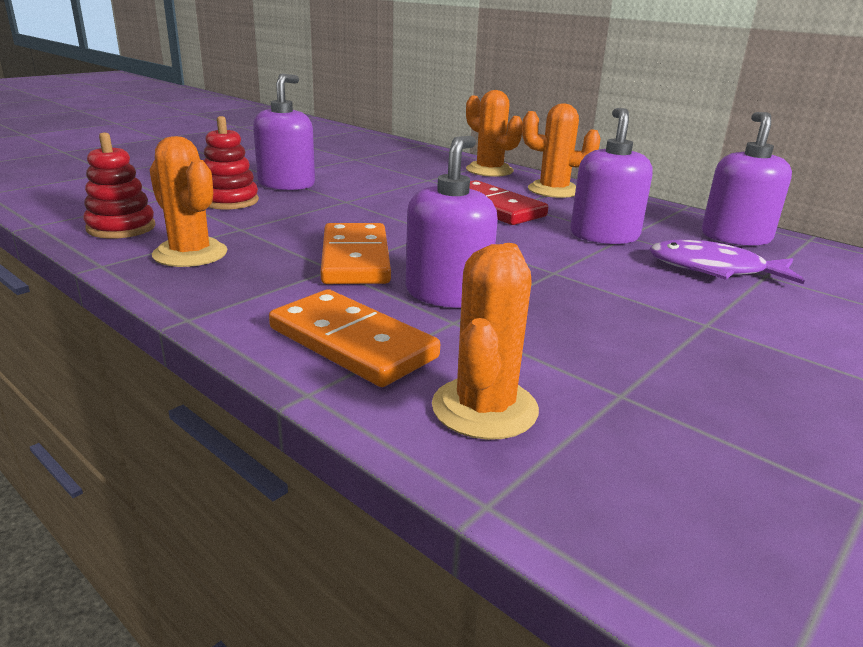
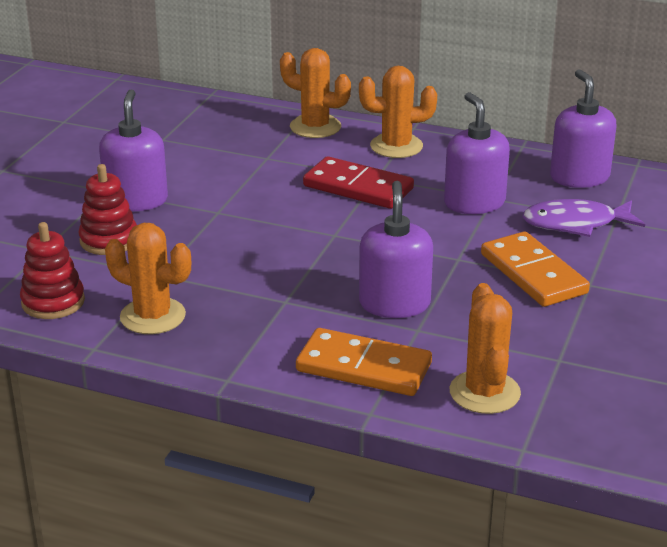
camera: 20 degrees left, 5 degrees up
orange domino [321,223,391,284] -> orange domino moved to [481,231,590,307]

